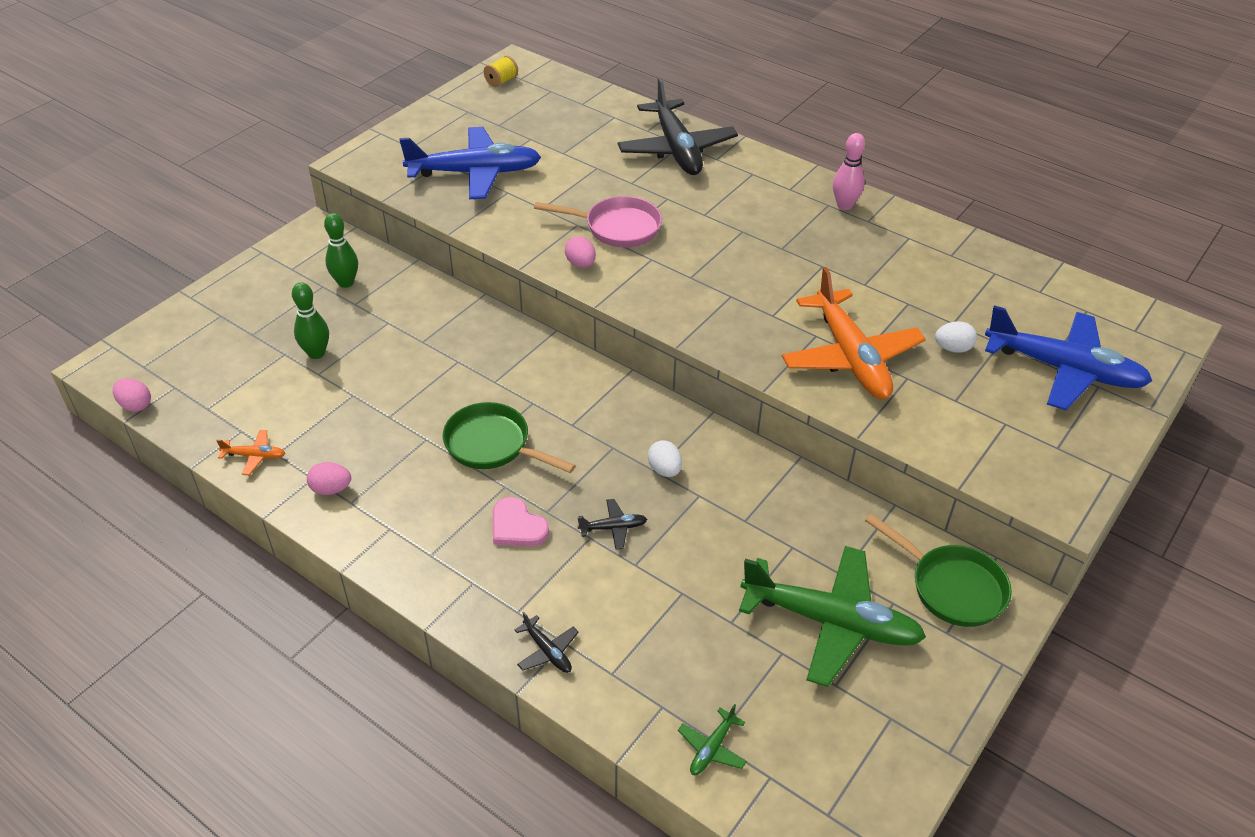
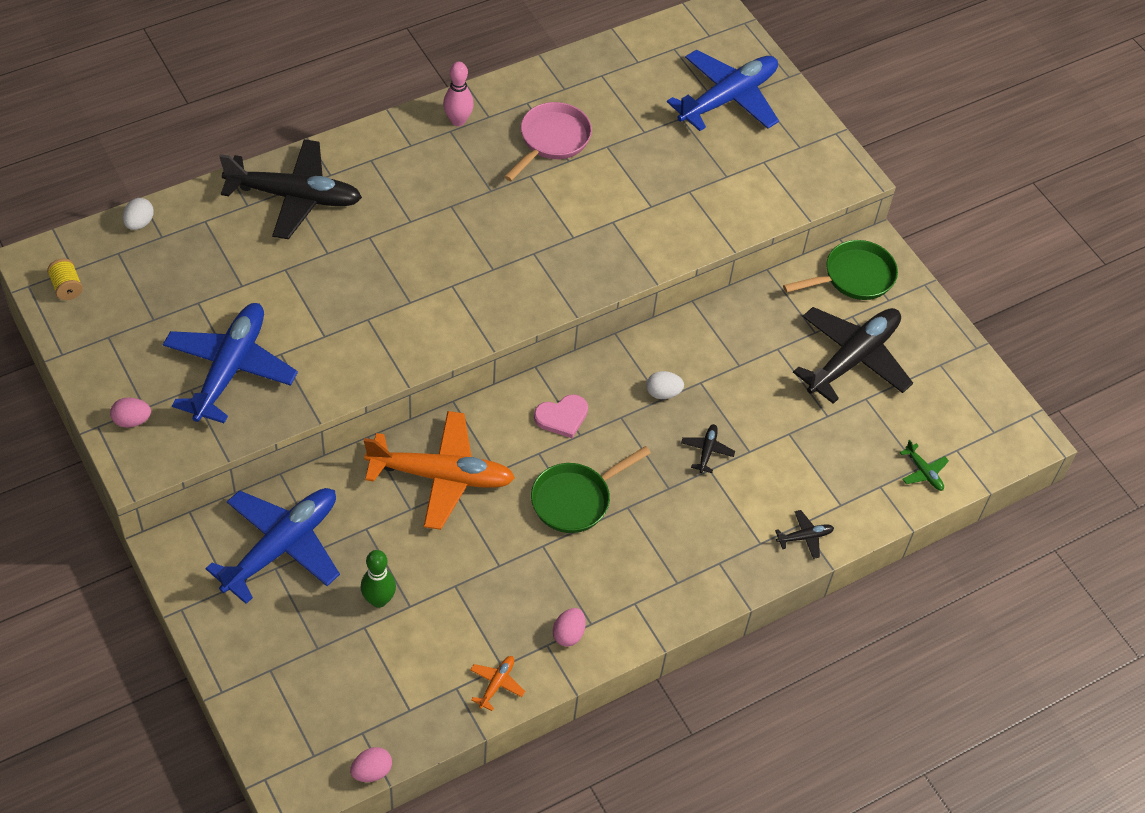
camera: 70 degrees left, 10 degrees up
green bowling pin [324,213,358,288] -> blue plane [205,488,340,604]
pink heart [493,497,549,547] -> pink heart moved to [534,394,588,438]
pink pan [534,196,662,247] -> pink pan moved to [504,102,592,181]
pink egg [565,236,596,268] -> pink egg moved to [110,397,151,428]
green plane [739,546,926,687] -> black plane [793,307,913,404]
orange plane [782,267,926,399] -> orange plane moved to [364,411,515,530]
white egg [935,321,977,353] -> white egg moved to [123,198,154,230]

